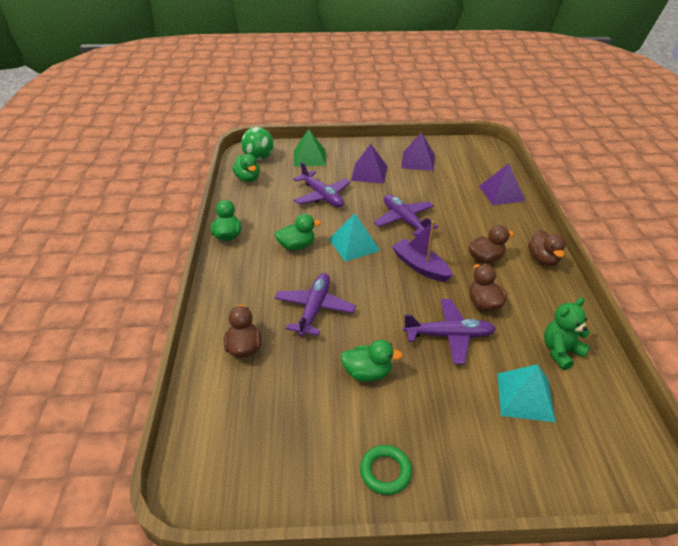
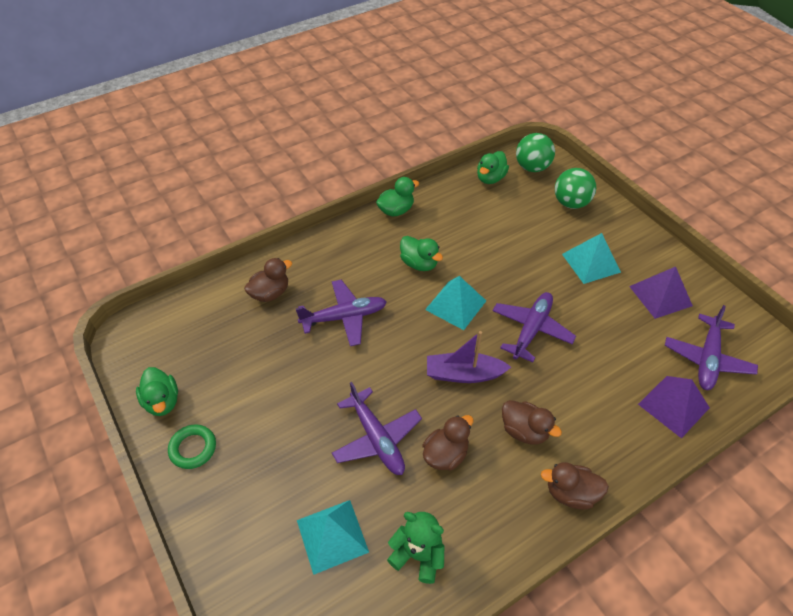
camera: 60 degrees right, 10 degrees up
purple plane [293,162,351,207] -> purple plane moved to [665,305,758,390]
green pyramid [294,129,326,167] -> green ball [555,168,596,209]
green duck [341,340,403,382] -> green duck moved to [136,367,178,416]
purple pyramid [351,144,387,184] -> turquoise pyramid [562,233,621,284]
purple boat [392,221,453,282] -> purple boat turned 105 degrees counterclockwise [427,331,511,383]
brown duck [528,230,565,266] -> brown duck turned 45 degrees clockwise [541,462,609,509]

